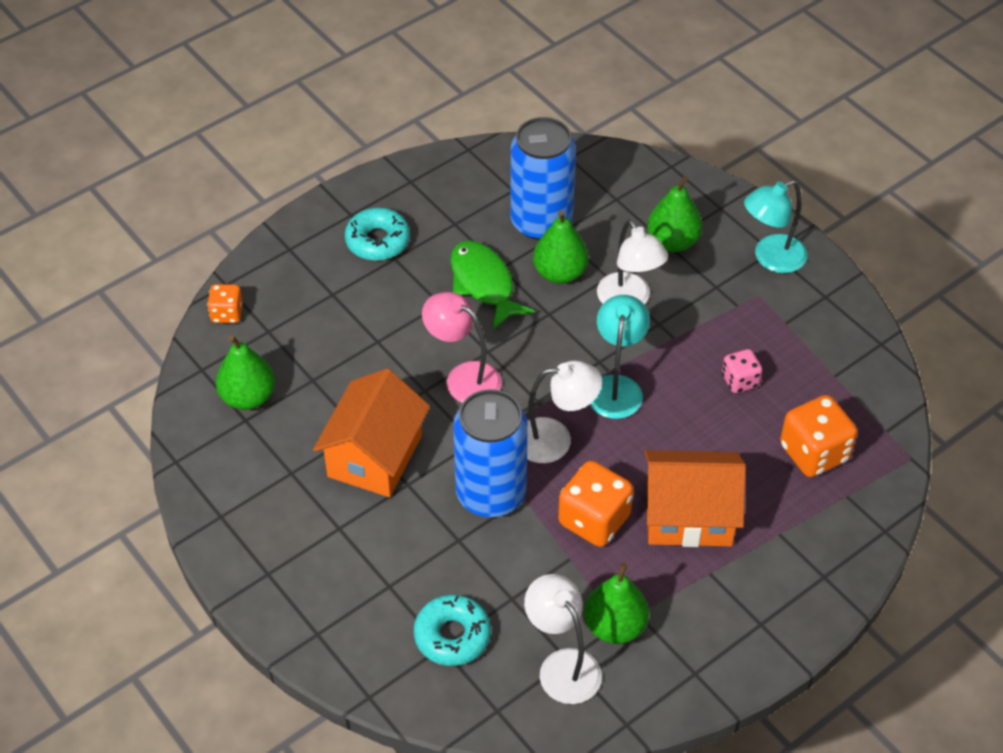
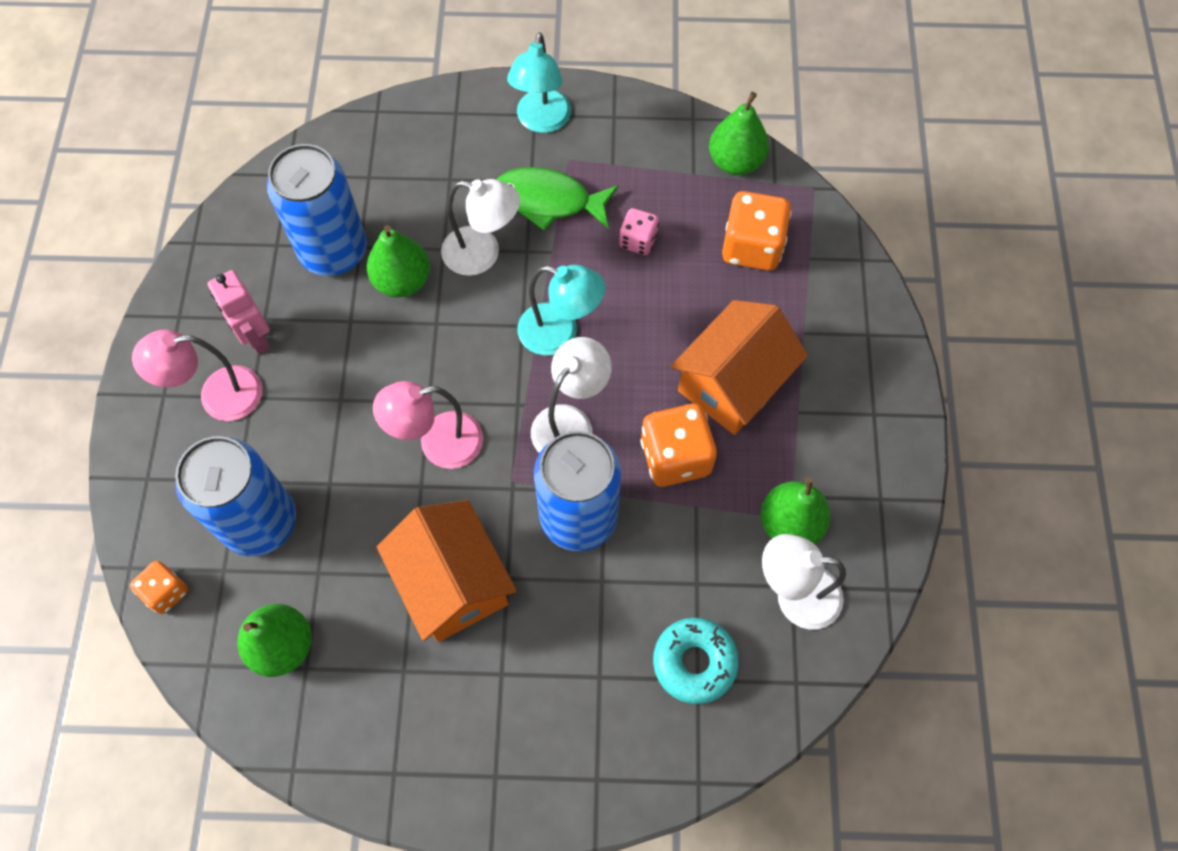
camera: 50 degrees left, 15 degrees up
turquoise donut [345,208,410,261] -> pink lamp [132,329,262,421]
green fish [450,240,535,330] -> green fish moved to [497,167,619,231]
turquoise lamp [590,295,650,419] -> turquoise lamp turned 150 degrees clockwise [517,265,605,355]
green pear [647,176,702,252] -> green pear moved to [709,92,769,175]
none -> blue can [175,436,296,556]
none -> pink robot [208,270,271,354]

